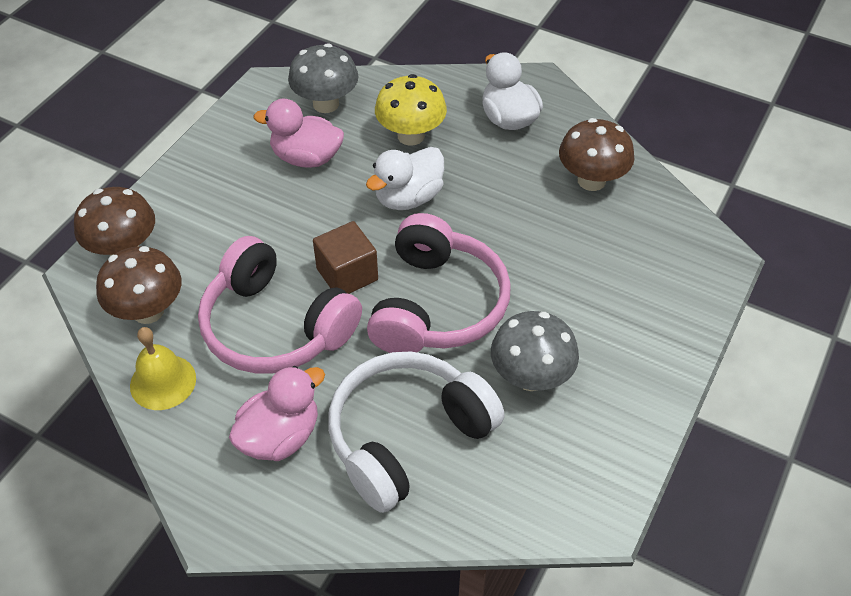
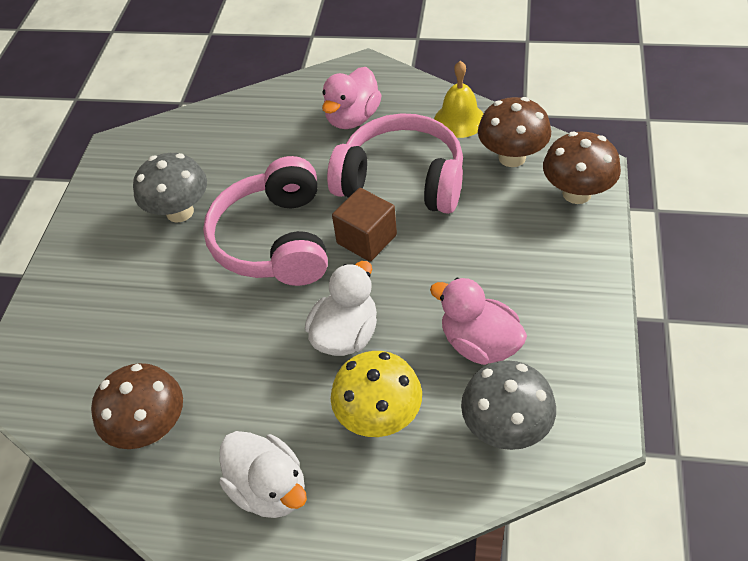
camera: 165 degrees right, 0 degrees up
pink duck [254,99,344,168] -> pink duck turned 135 degrees counterclockwise [430,278,527,365]
white headphones [328,352,505,513] -> none

